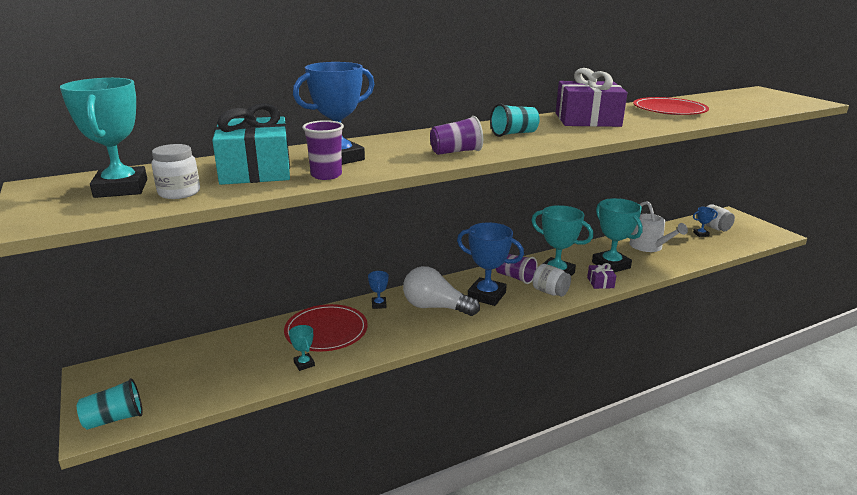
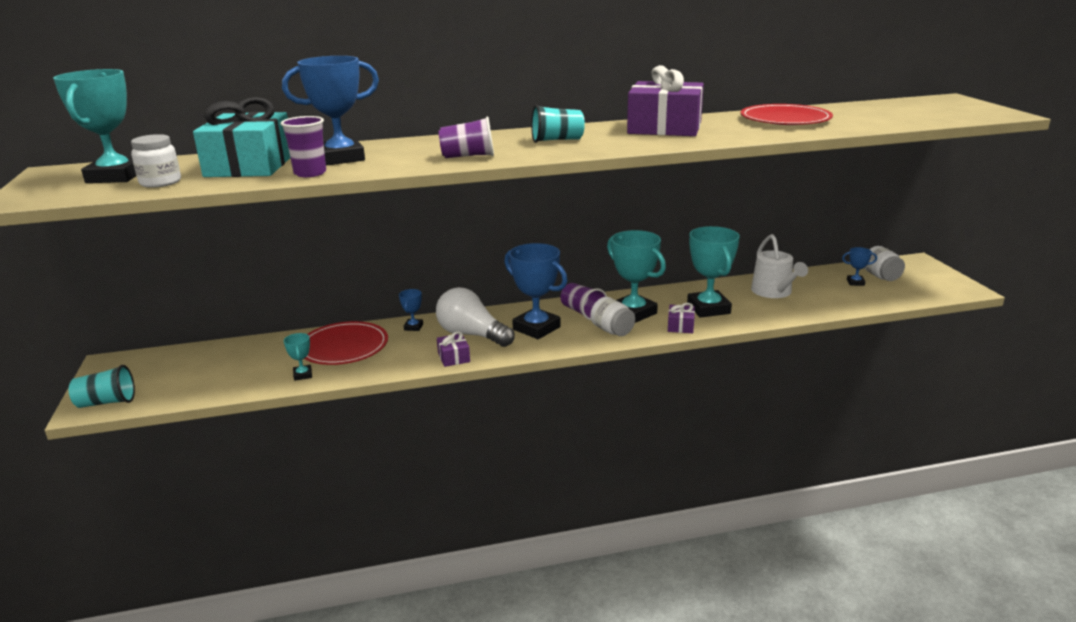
camera: 15 degrees right, 0 degrees up
none -> purple gift [437,332,470,367]

